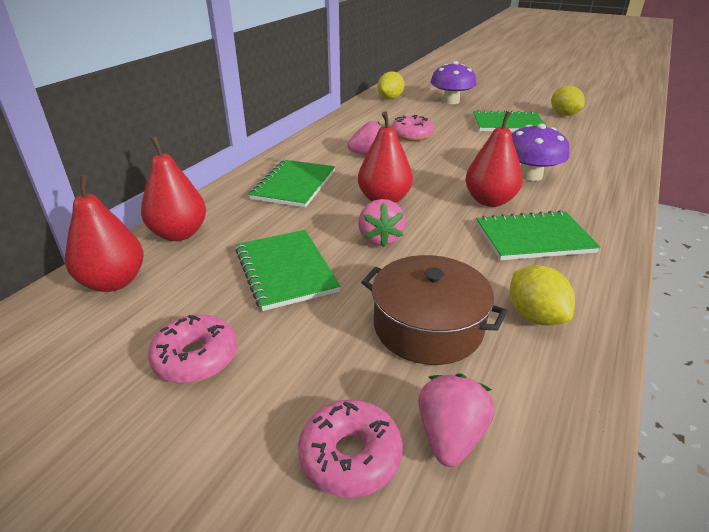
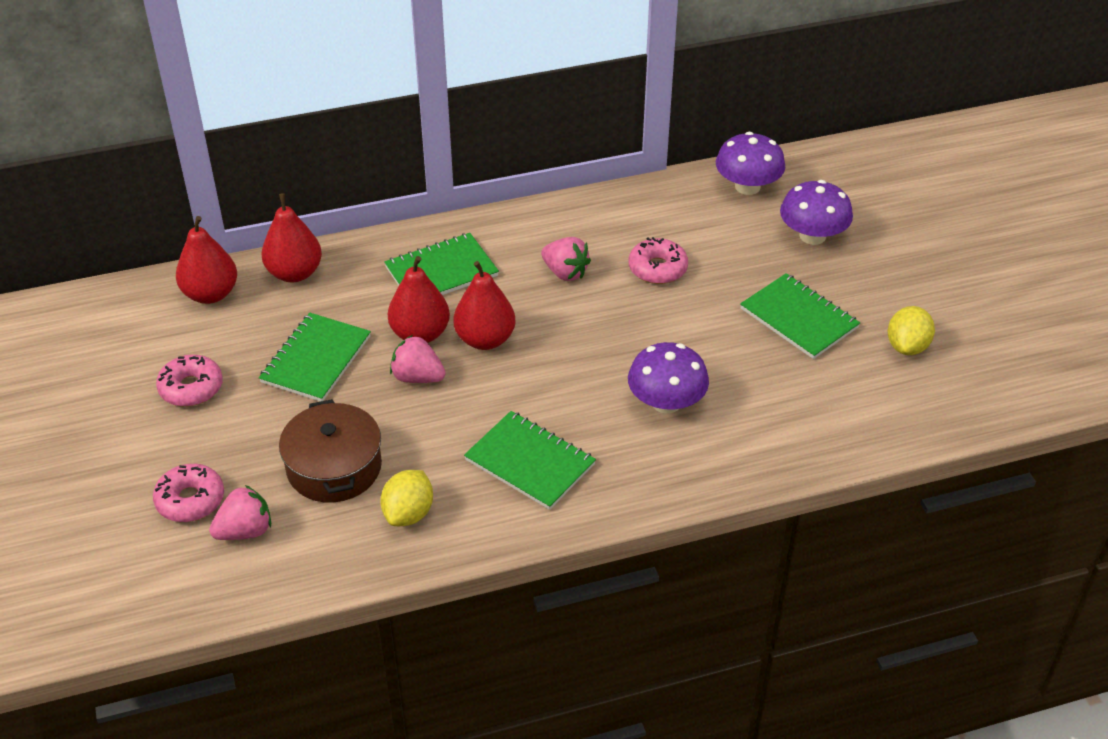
camera: 45 degrees right, 10 degrees up
pink strawberry [358,199,406,247] -> pink strawberry turned 75 degrees clockwise [390,335,446,383]
yellow lemon [378,72,404,99] -> purple mushroom [716,132,785,195]
red pear [465,111,523,207] -> red pear moved to [388,256,450,343]

